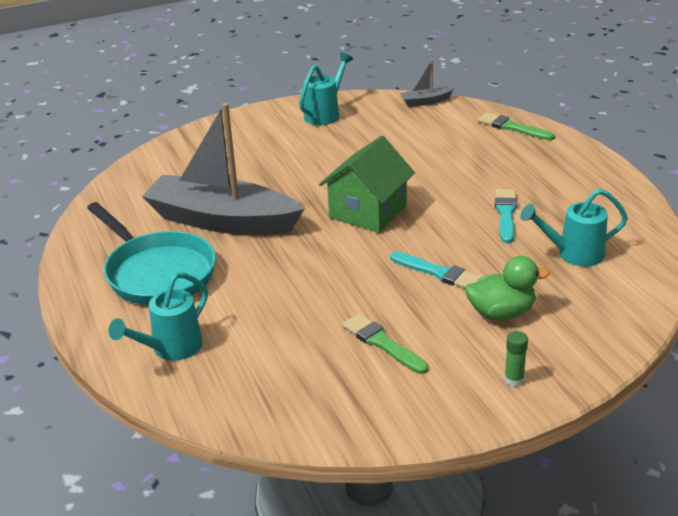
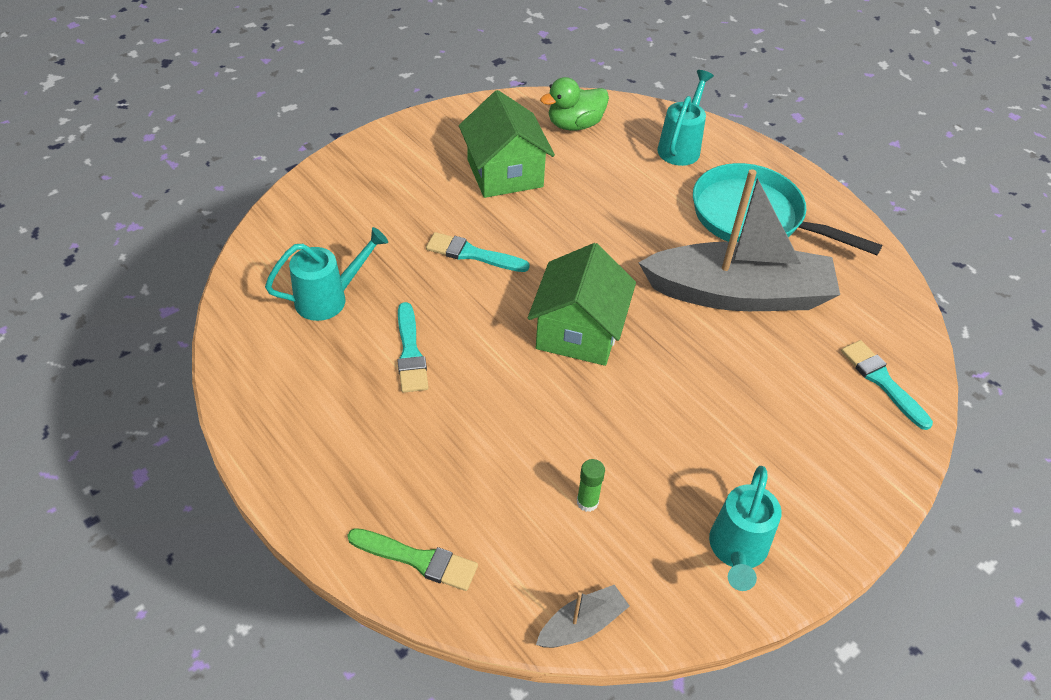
camera: 160 degrees right, 15 degrees up
green brush [342,313,428,374] -> green house [459,90,555,198]
green duck [465,256,550,320] -> green duck moved to [540,77,609,130]
green glue stick [504,331,528,387] -> green glue stick moved to [577,459,605,512]
none -> turquoise brush [841,340,933,430]

